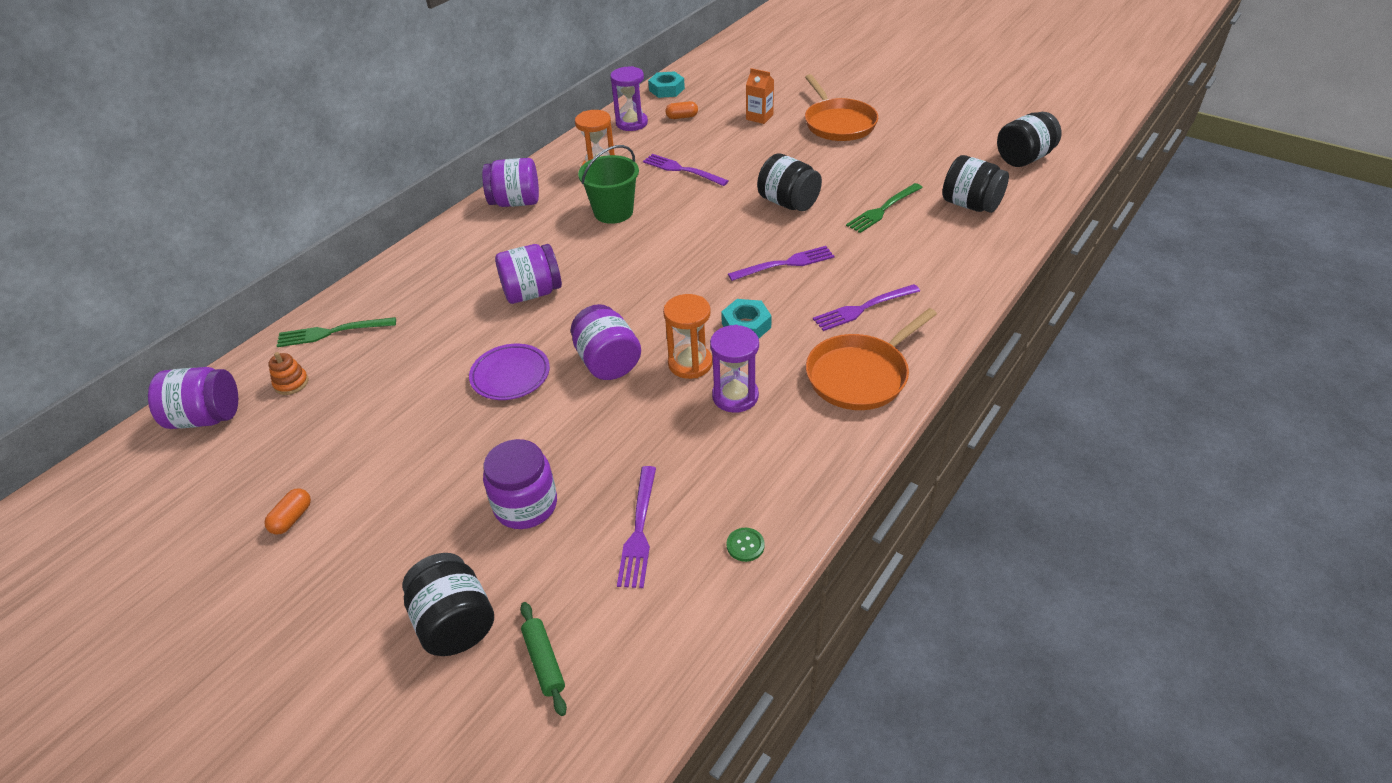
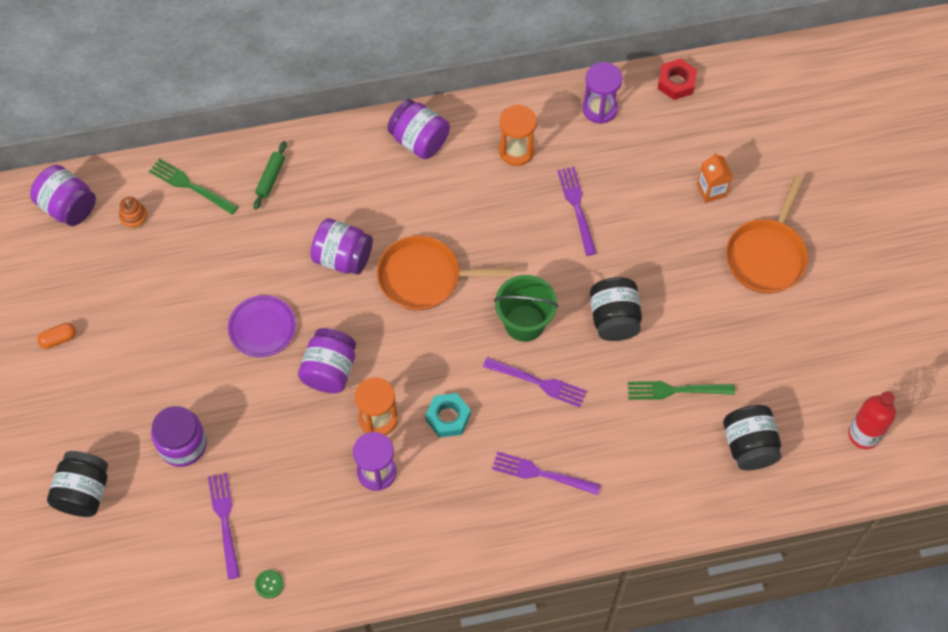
camera: 40 degrees right, 20 degrees up
green rolling pin [520,602,567,716] -> green rolling pin moved to [253,141,287,209]
green bucket [578,145,639,224] -> green bucket moved to [494,275,558,342]
purple fork [617,466,656,588] -> purple fork turned 120 degrees clockwise [208,473,240,579]
turquoise nut [648,71,685,98] -> red nut [658,58,697,100]
orange capsule [665,101,698,119] -> none
orange pan [806,308,937,410] -> orange pan moved to [377,235,513,311]
black jar [997,112,1062,167] -> red bottle [848,391,896,449]

